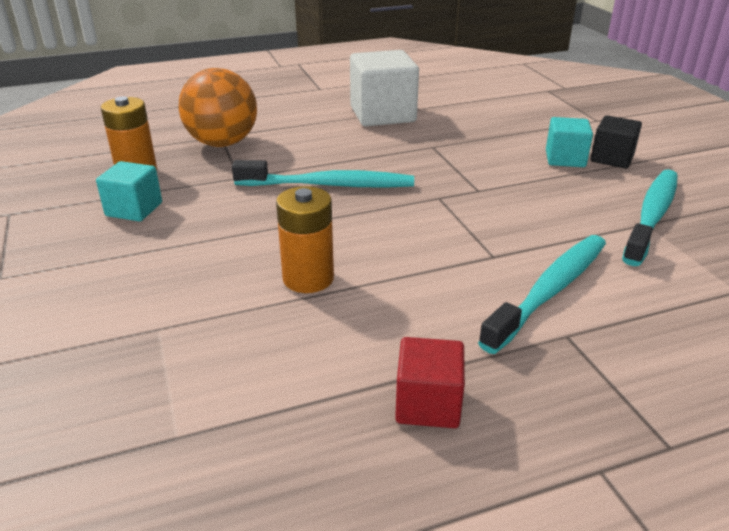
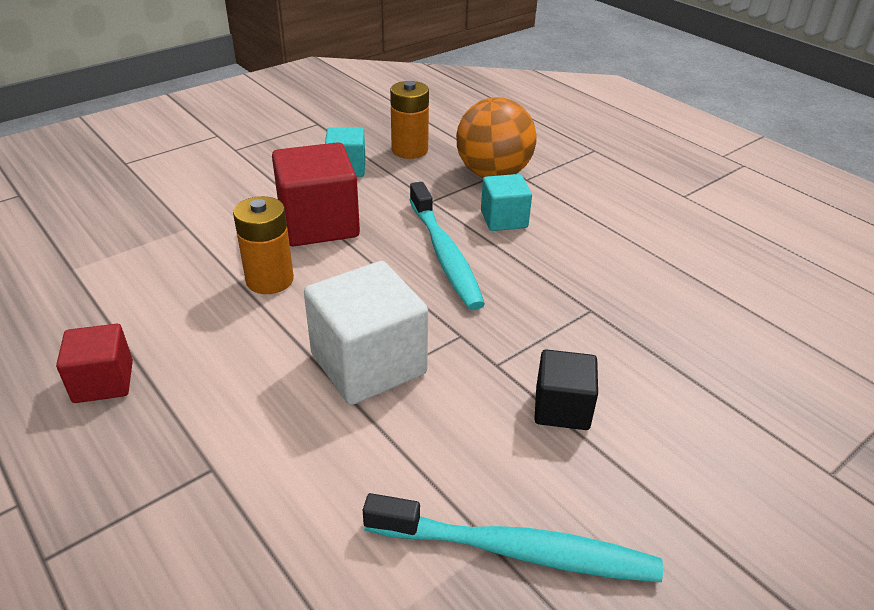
camera: 70 degrees right, 5 degrees up
white cube [350,50,419,126] -> white cube moved to [304,261,428,405]
turquoise toothbrush [478,235,606,354] -> none
turquoise cube [546,117,593,167] -> turquoise cube moved to [481,174,532,231]
black cube [591,115,642,168] -> black cube moved to [534,349,598,430]
none -> red cube [272,142,360,246]

